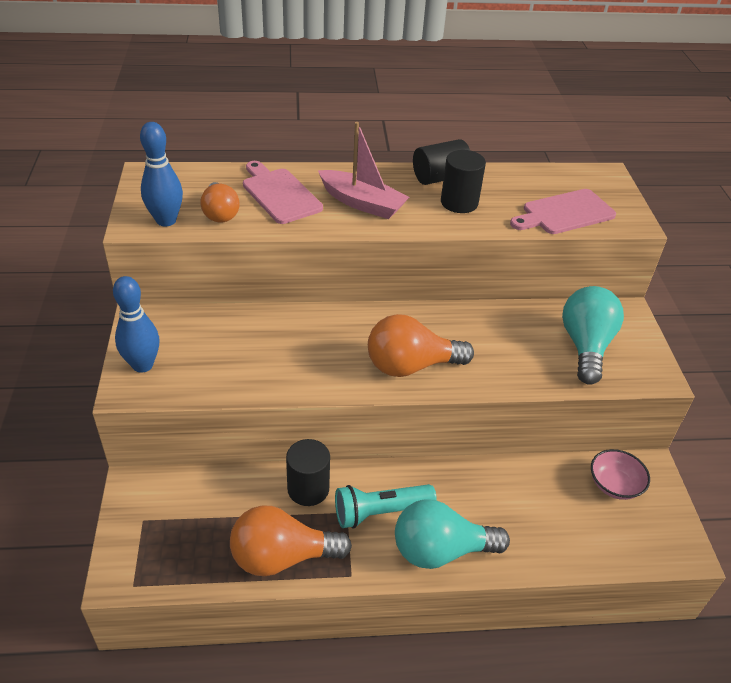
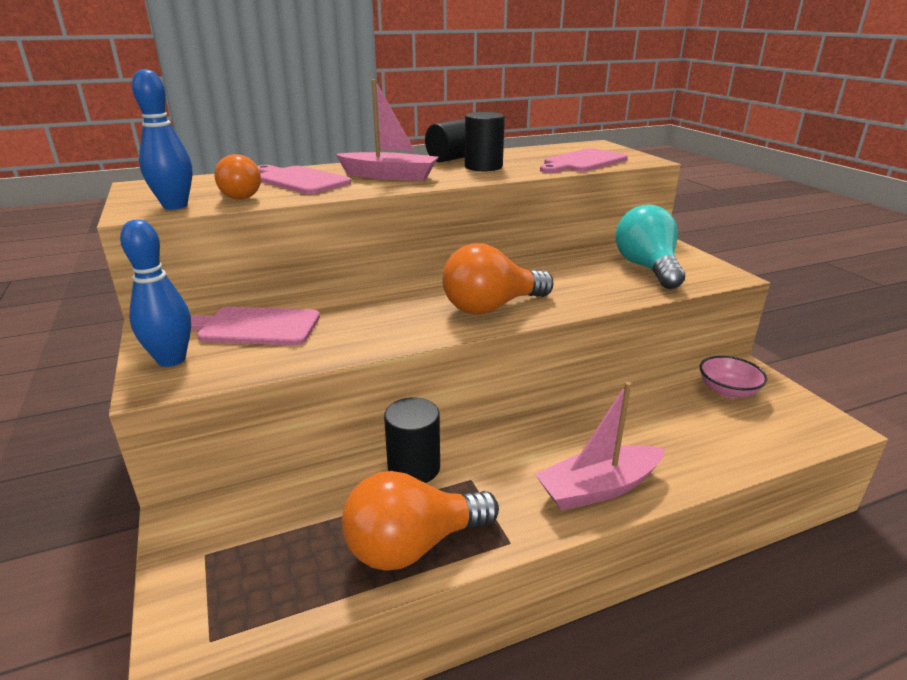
camera: 15 degrees left, 15 degrees down
turquoise flashlight [335,484,437,528] -> none
turquoise light bulb [395,499,510,569] -> pink boat [535,382,665,510]
none -> pink cutting board [191,306,320,346]

